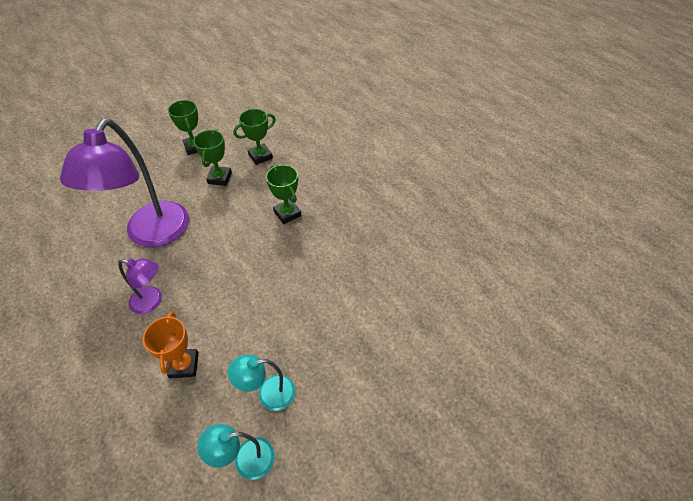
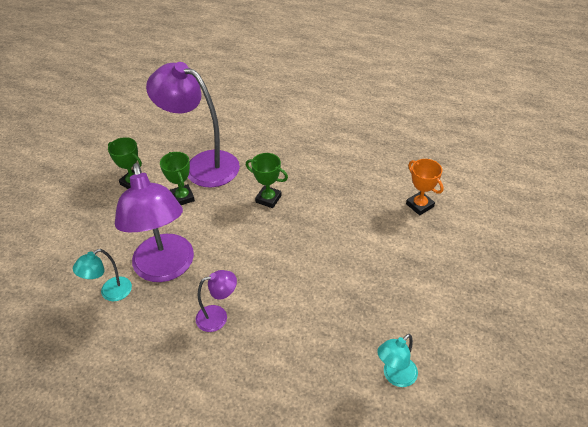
camera: 30 degrees left, 5 degrees down
orange trophy [143,312,199,378] -> orange trophy moved to [406,159,444,215]
turquoise lamp [228,354,295,411] -> turquoise lamp moved to [73,249,132,301]
green trophy [233,109,276,165] -> purple lamp [146,62,240,188]

